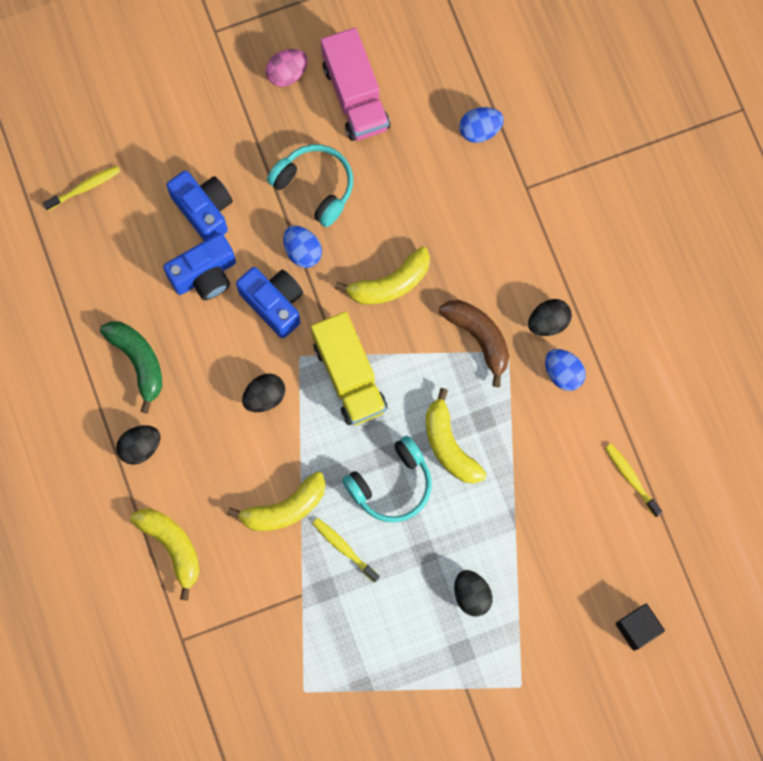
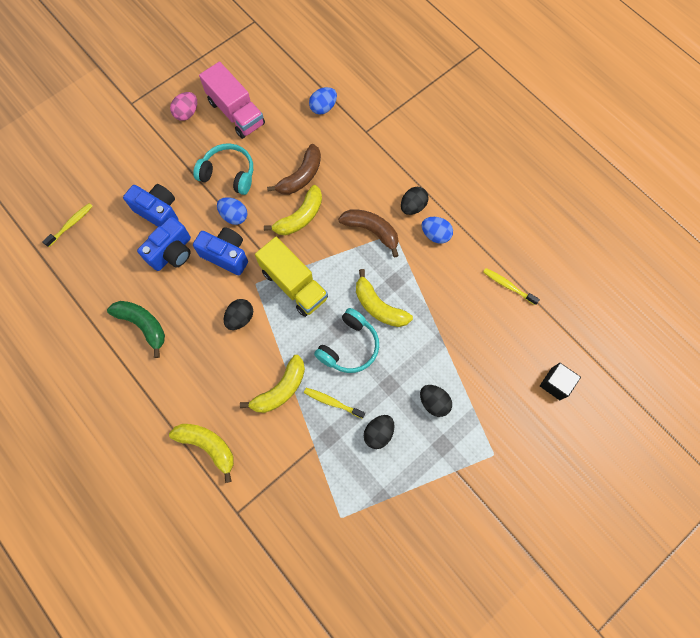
camera: 20 degrees left, 5 degrees down
black egg [116,425,160,465] -> black egg moved to [364,415,394,449]
none -> brown banana [267,144,321,195]

